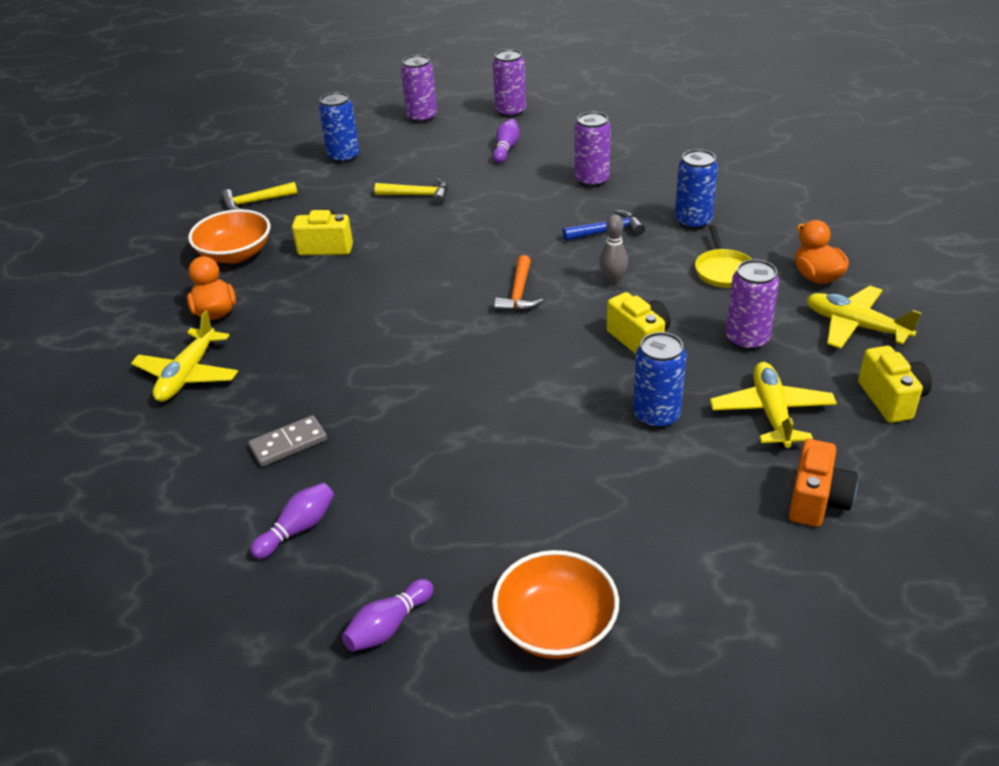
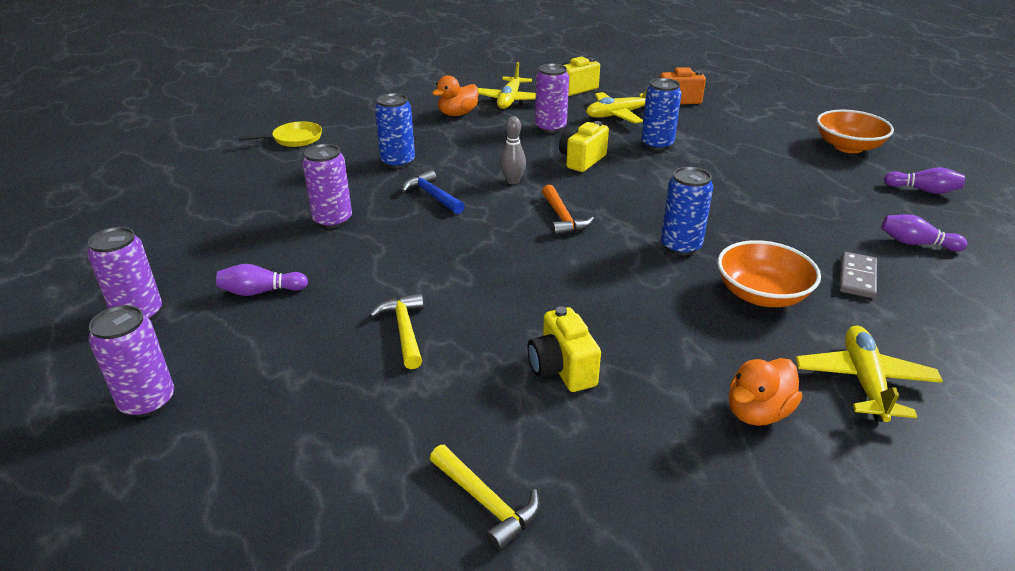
camera: 115 degrees left, 5 degrees down
yellow plane [131,310,238,402] -> yellow plane turned 75 degrees counterclockwise [796,326,943,422]
orange bowl [188,209,270,263] -> orange bowl moved to [718,240,821,307]
grey domino [248,415,327,467] -> grey domino turned 75 degrees clockwise [839,252,877,298]
blue can [319,92,360,164] -> blue can moved to [661,167,713,255]
orange hammer [494,255,543,312] -> orange hammer turned 90 degrees clockwise [542,185,594,236]
yellow pan [695,225,752,288] -> yellow pan moved to [239,121,322,147]

